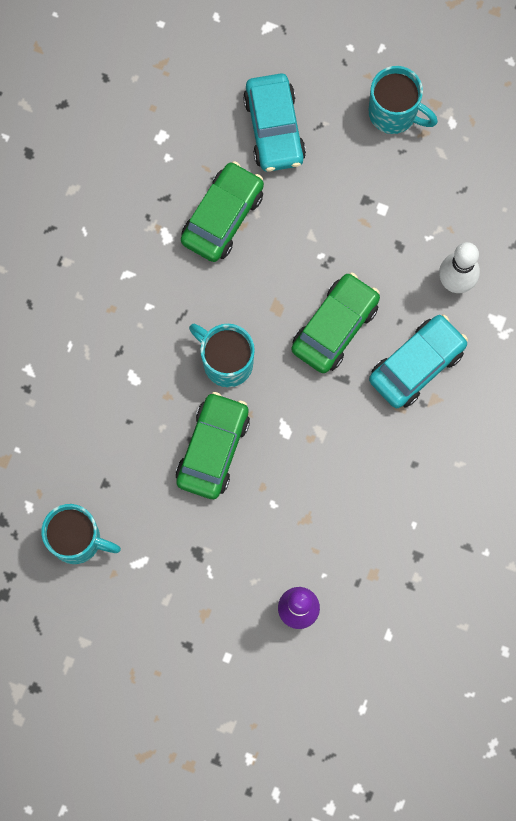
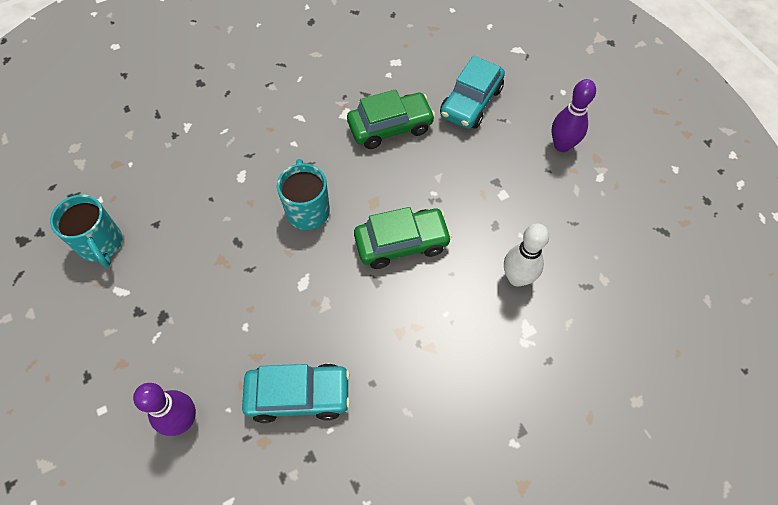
camera: 40 degrees right, 15 degrees down
green car [176,392,250,499] -> none
turquoise mug [369,66,438,134] -> purple bowling pin [552,79,596,152]
turquoise car [369,314,468,408] -> turquoise car moved to [242,364,350,423]

